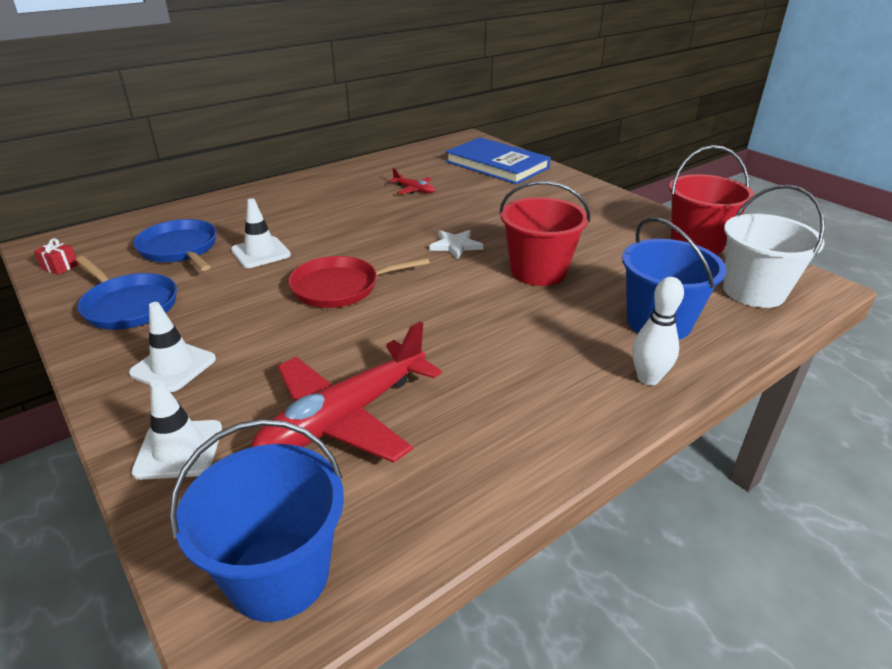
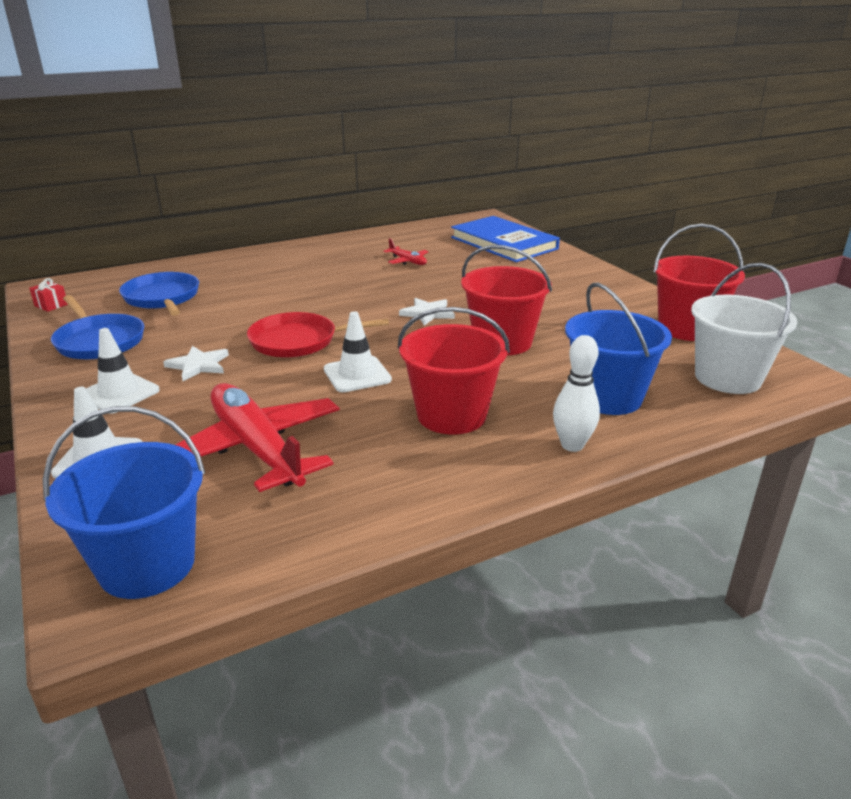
camera: 10 degrees right, 5 degrees down
white traffic cone [231,198,291,268] -> white traffic cone moved to [324,311,392,392]
red plane [251,321,442,463] -> red plane turned 90 degrees clockwise [176,383,340,492]
none -> white star [163,346,229,381]
none -> red bucket [398,307,510,434]

